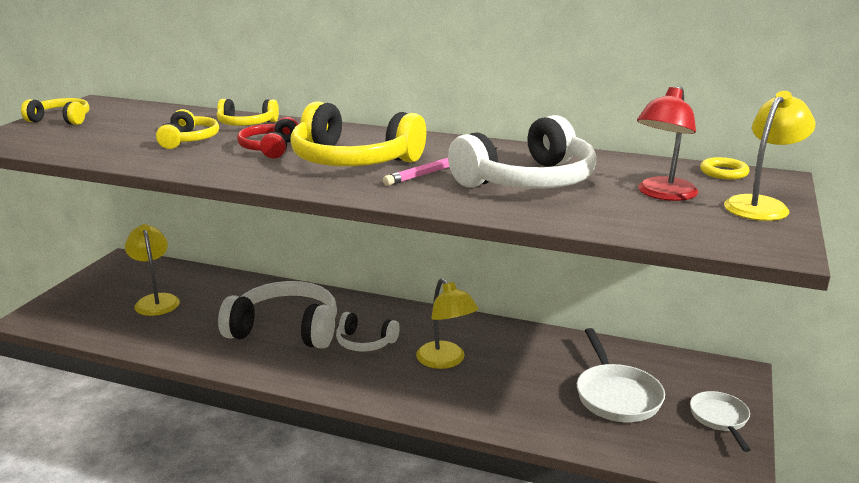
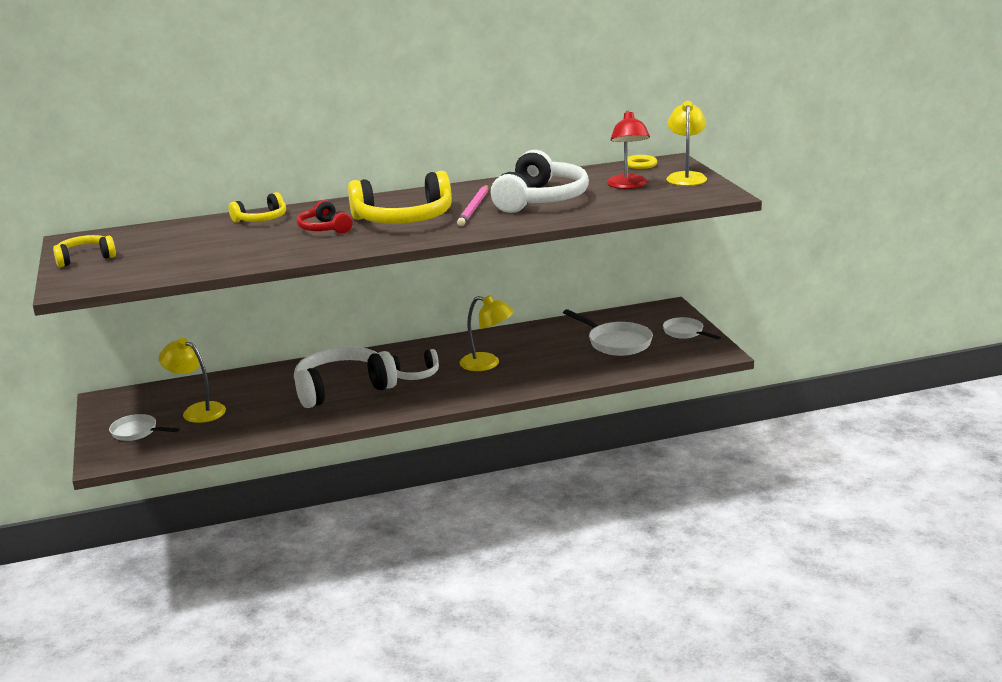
camera: 35 degrees left, 0 degrees up
yellow headphones [156,109,219,149] -> none
none -> white pan [109,414,180,441]

